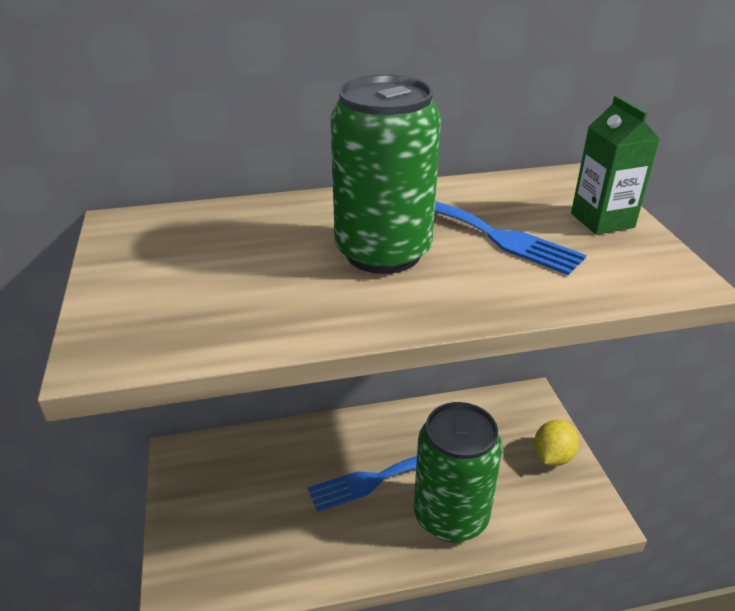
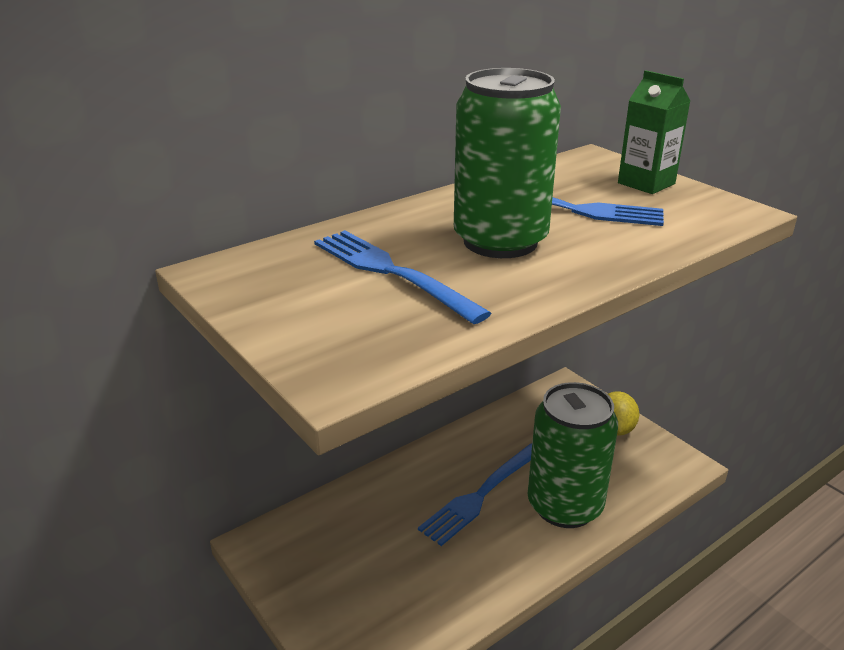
camera: 25 degrees left, 5 degrees down
none -> blue fork [314,230,492,324]

